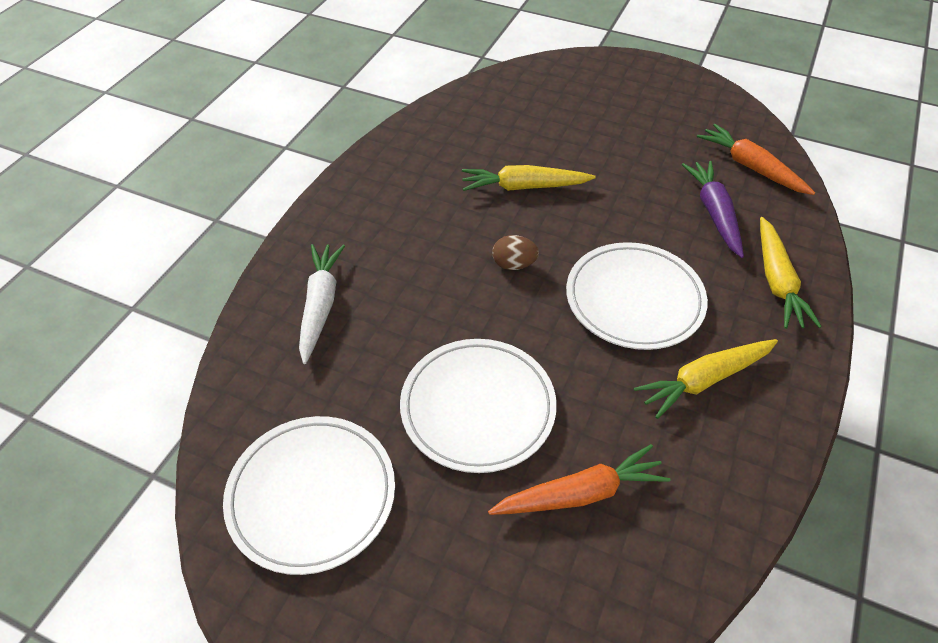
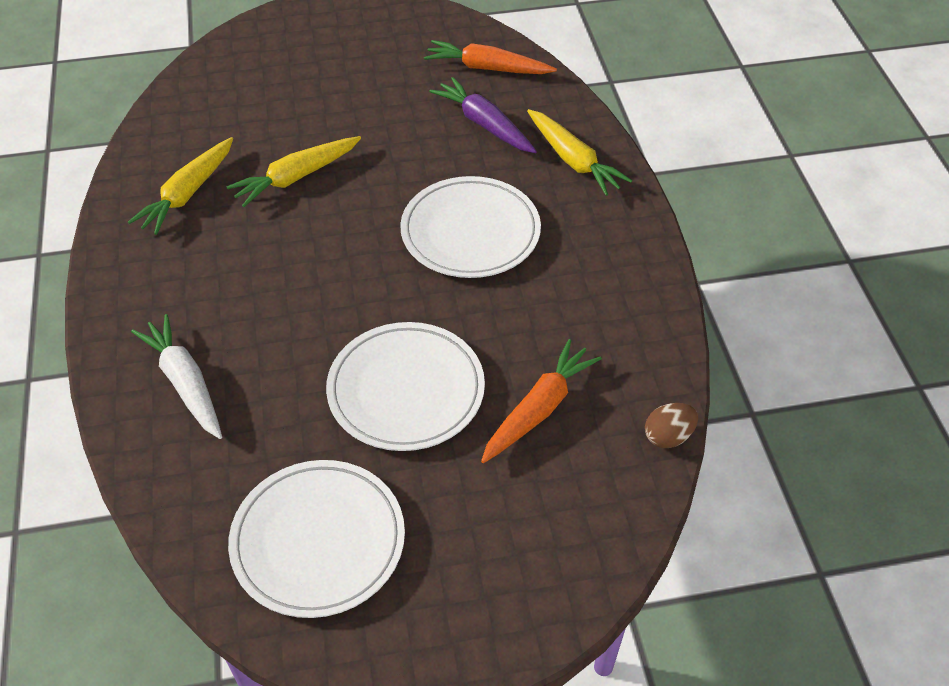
camera: 35 degrees left, 0 degrees up
brown egg [492,235,539,270] -> brown egg moved to [645,403,698,448]
yellow carrot [634,339,778,419] -> yellow carrot moved to [128,137,233,235]

